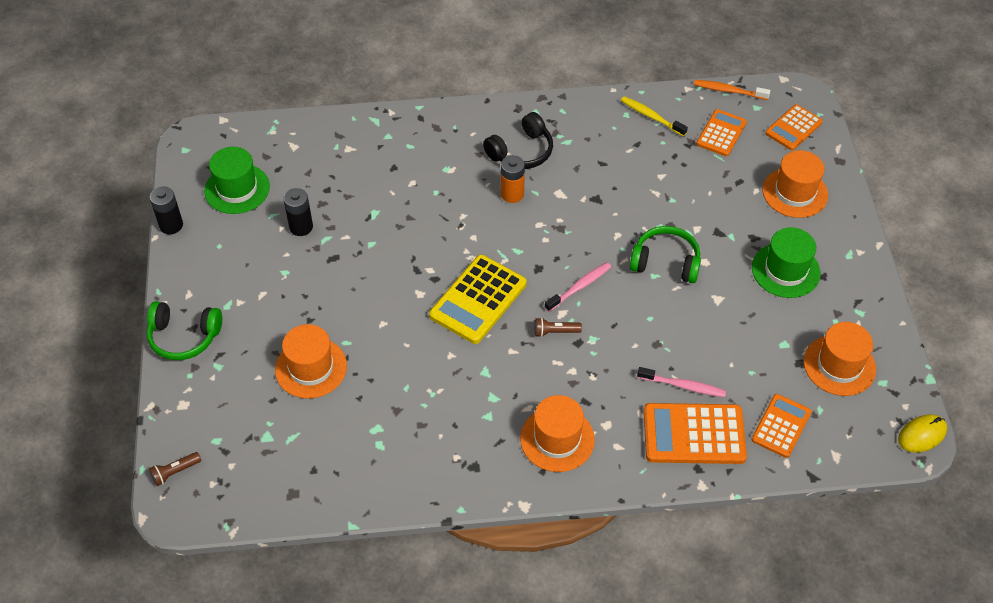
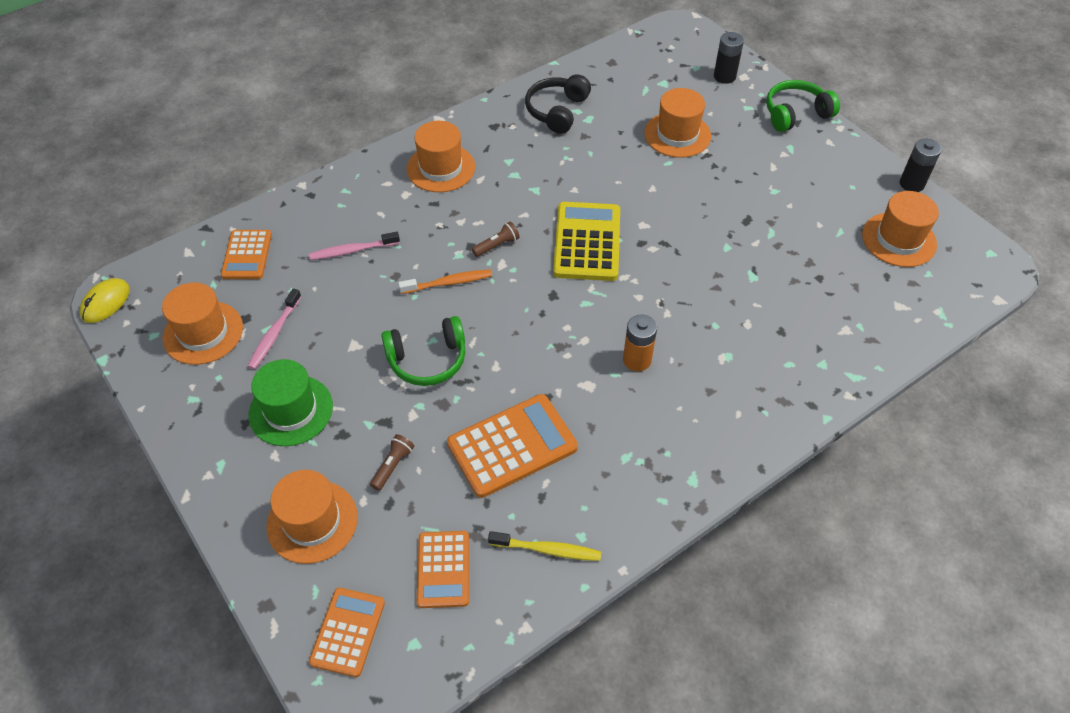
camera: 150 degrees right, 0 degrees up
brown flashlight [149,452,201,486] -> brown flashlight moved to [370,434,414,491]
green hat [204,147,270,214] -> orange hat [862,191,939,267]
black battery [283,188,313,236] -> black battery moved to [714,32,744,84]
black headphones [483,112,553,169] -> black headphones moved to [525,74,591,134]
pink toothbrush [545,262,611,312] -> pink toothbrush moved to [248,288,302,369]
orange calculator [644,403,747,464] -> orange calculator moved to [447,394,578,498]
orange toothbrush [694,80,770,100] -> orange toothbrush moved to [398,269,492,294]

